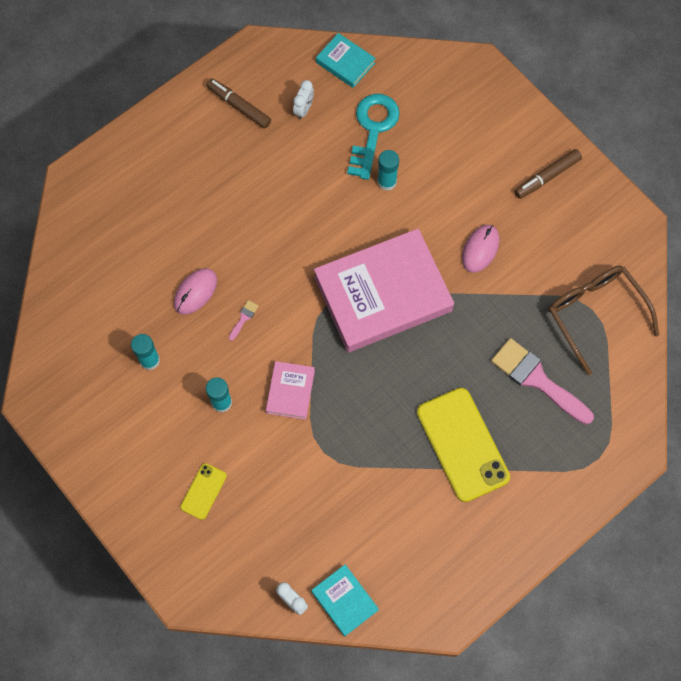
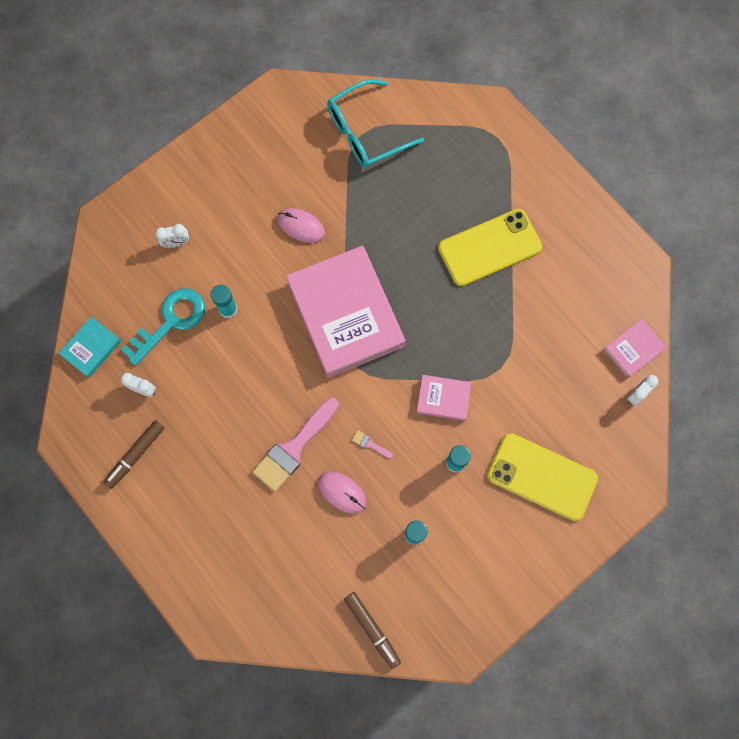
camera: 90 degrees left, 5 degrees up
yellow phone [180,463,227,520] -> yellow phone [487,433,598,521], size x2.07
turquoise book [311,564,379,636] -> pink book [603,319,667,378]
turquoise key [347,94,400,180] -> turquoise key turned 120 degrees clockwise [120,288,205,366]
pink brush [491,338,594,425] -> pink brush moved to [253,398,339,492]
brown marker [514,149,582,199] -> brown marker moved to [344,592,401,669]
brown glasses [549,266,659,375] -> turquoise glasses [327,79,424,168]
none -> white clock [155,224,189,248]

